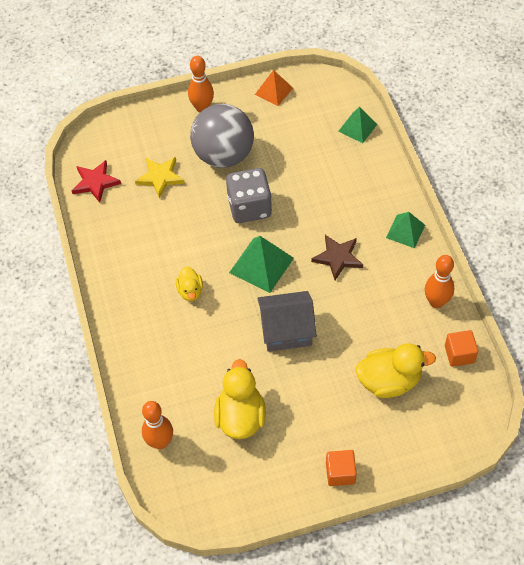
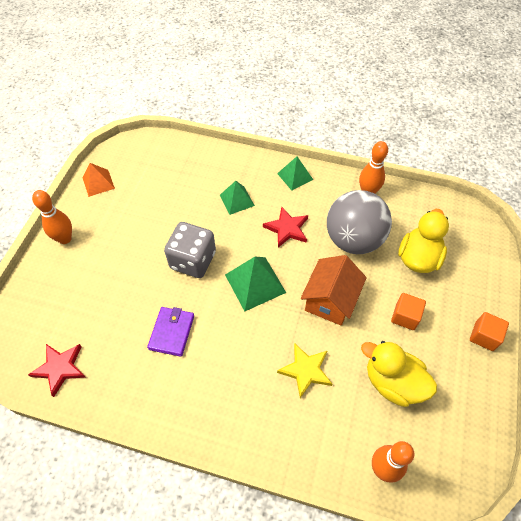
camera: 60 degrees left, 0 degrees up
yellow star [135,157,185,199] -> yellow star moved to [277,343,332,398]
yellow duck [176,266,203,301] -> none
grey ball [190,104,254,168] -> grey ball moved to [327,190,392,254]
grey house [257,291,317,352] -> orange house [301,255,367,326]
brown star [311,235,363,280] -> red star [263,207,308,248]
green pyramid [338,107,377,143] -> green pyramid moved to [220,181,255,215]
orange cube [445,330,478,367] -> orange cube moved to [391,293,426,330]
none -> purple wallet [147,307,194,357]

